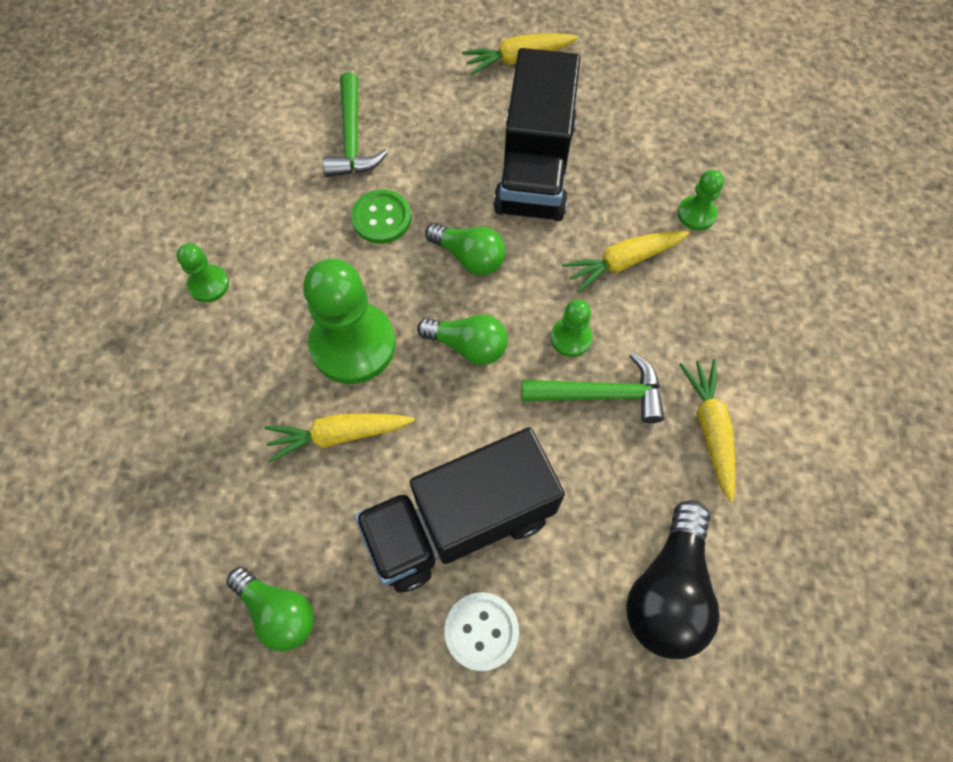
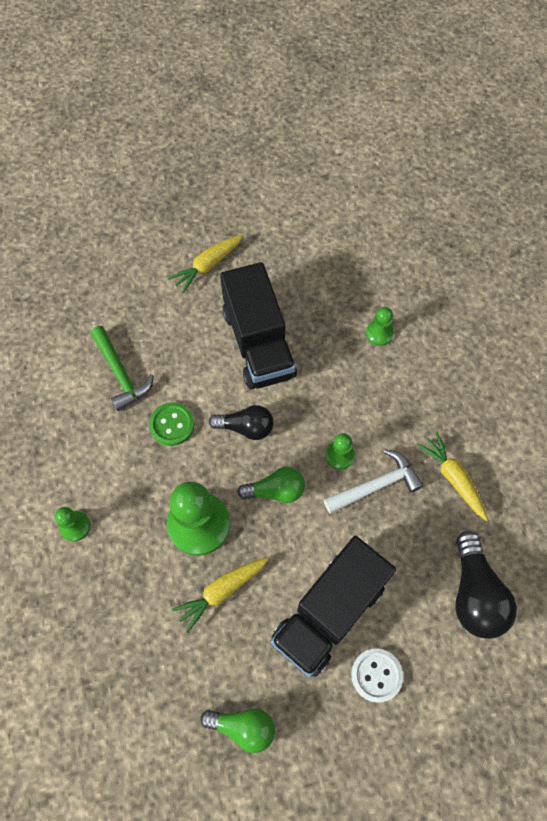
camera: 25 degrees left, 0 degrees up
green light bulb [425,223,506,275] -> black light bulb [209,405,274,440]
green hammer [521,352,665,423] -> white hammer [324,449,424,514]
yellow carrot [562,231,689,293] -> none

